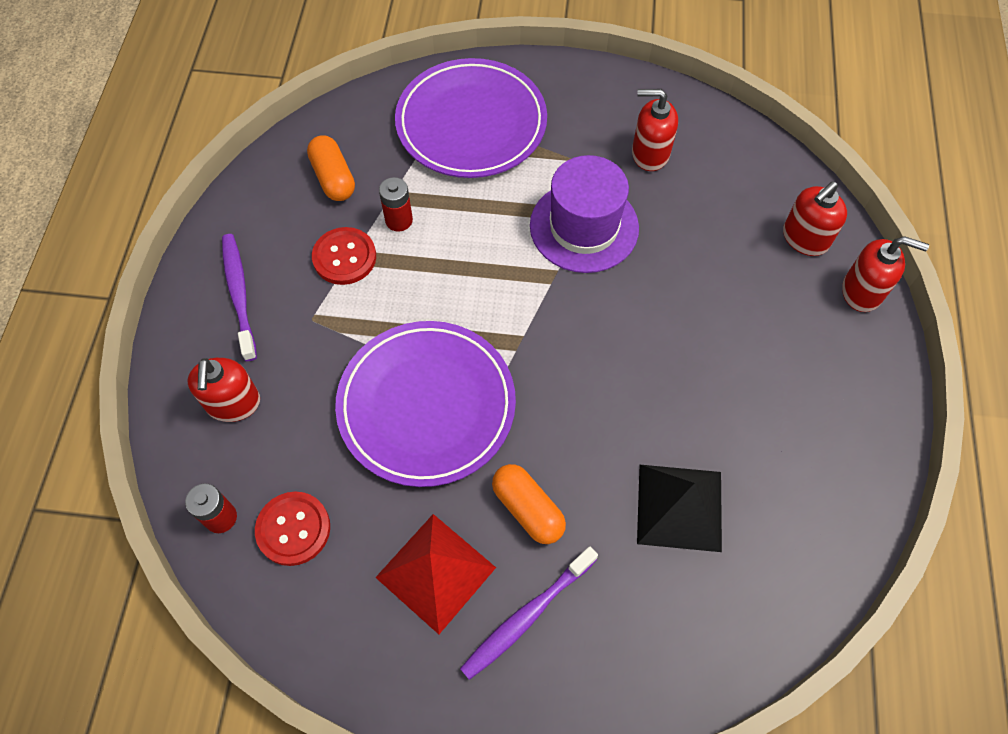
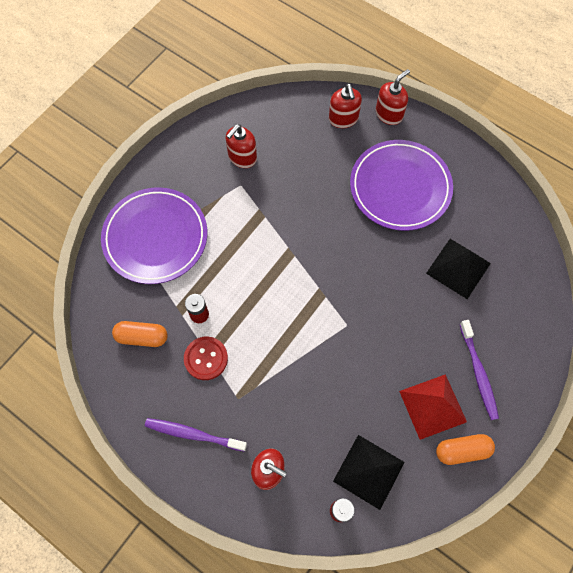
camera: 60 degrees left, 5 degrees up
red button [255,492,330,566] -> black pyramid [333,435,405,510]
purple plate [335,321,516,487] -> purple plate moved to [350,140,453,231]
orange capsule [492,464,566,544] -> orange capsule moved to [436,434,495,465]
purple hat [530,155,639,273] -> none

